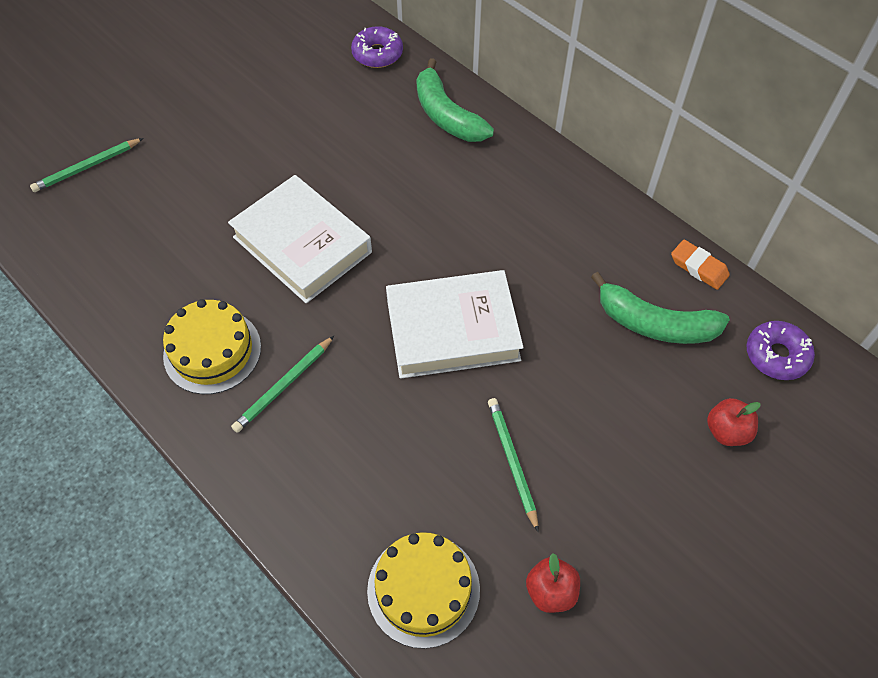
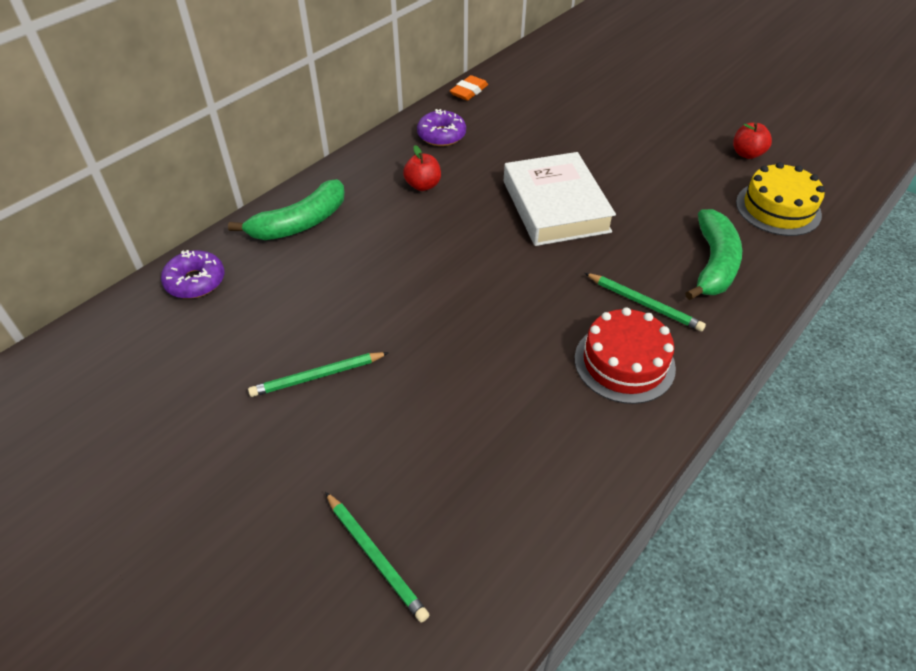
camera: 95 degrees left, 10 degrees down
yellow cake [163,299,261,394] -> red cake [575,307,676,404]
white book [228,175,372,304] -> none
green pencil [488,398,539,532] -> green pencil moved to [248,352,389,397]
green banana [591,272,730,344] -> green banana moved to [685,209,742,300]
red apple [707,398,761,446] -> red apple moved to [403,145,441,191]
purple donut [746,321,815,380] -> purple donut moved to [417,109,466,146]

